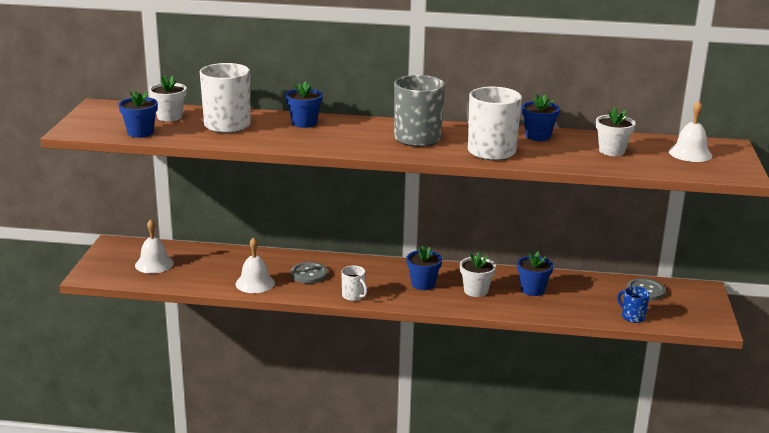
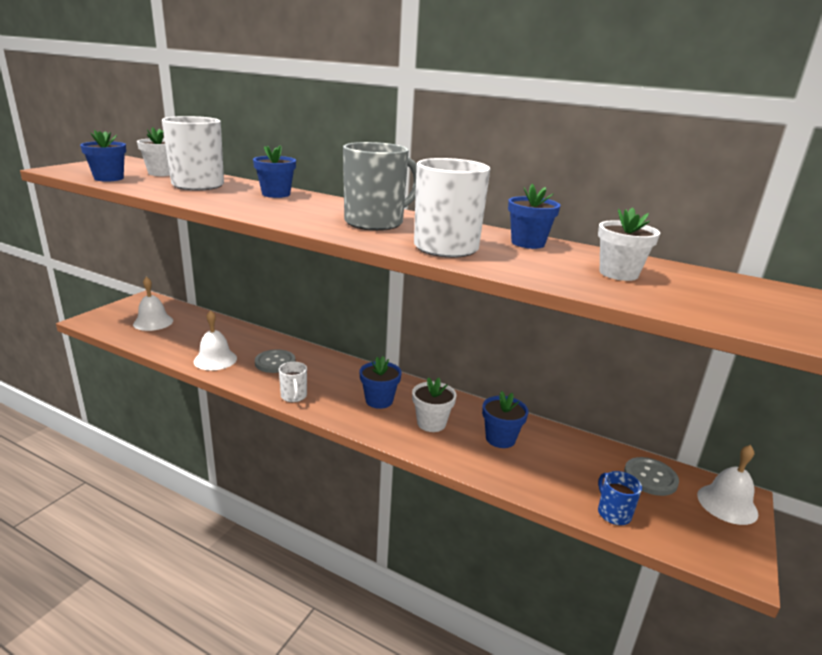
camera: 20 degrees right, 0 degrees up
white bell [669,101,712,162] -> white bell moved to [697,445,759,525]

